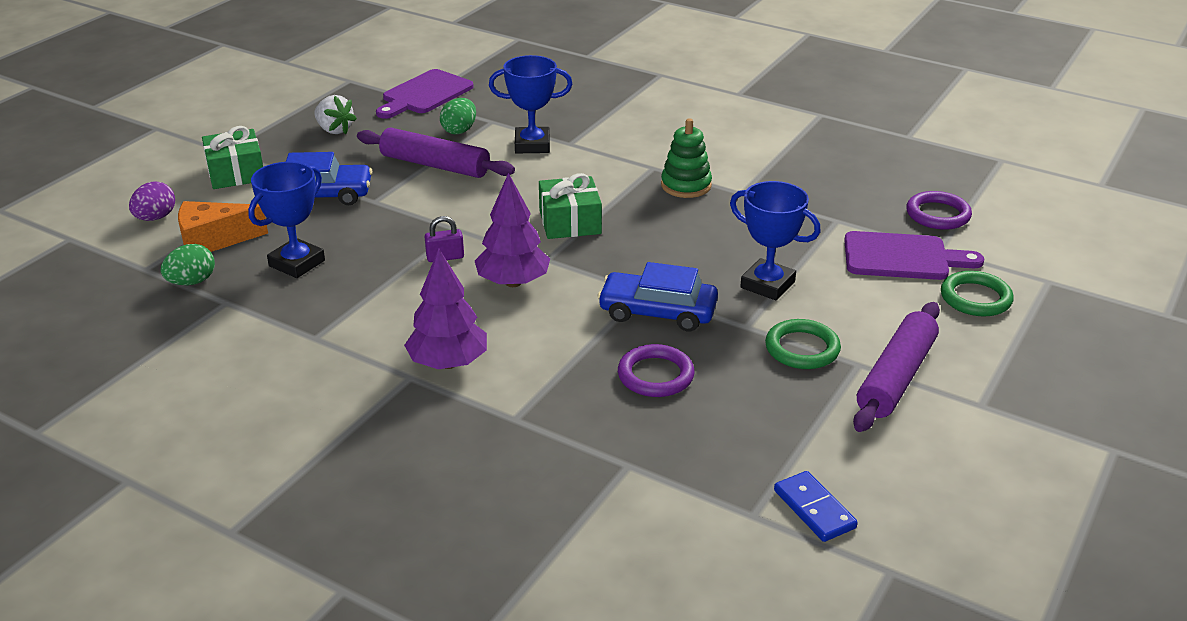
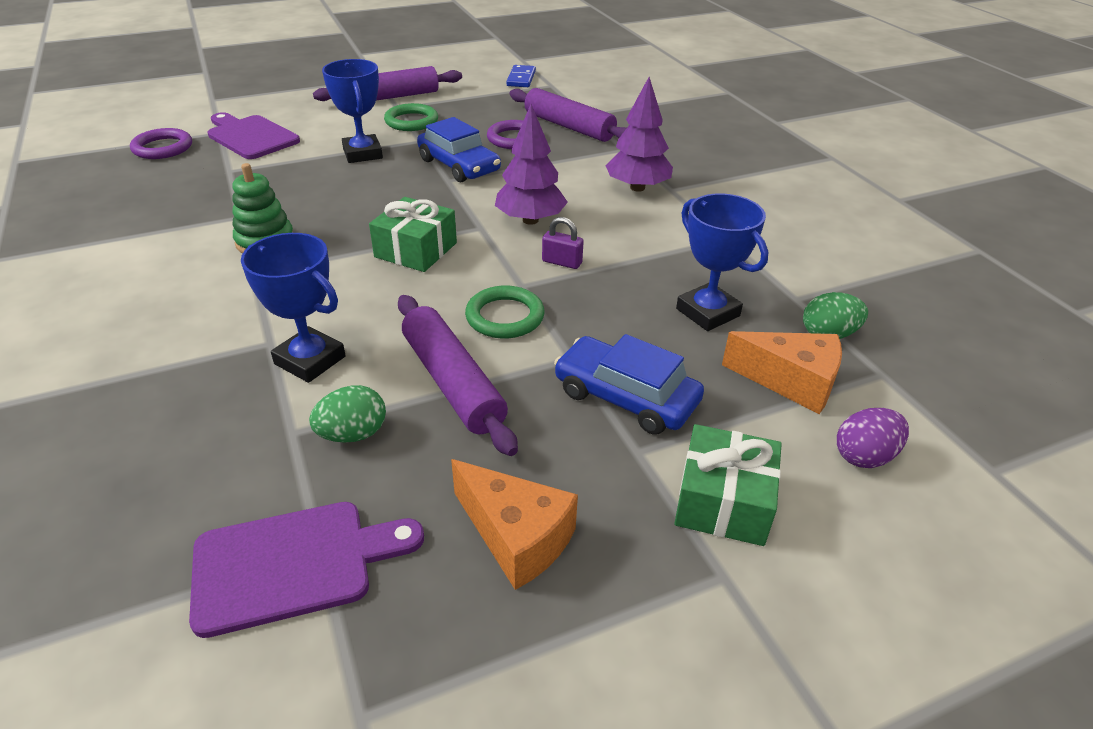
camera: 145 degrees left, 5 degrees up
blue trophy [248,162,325,278] -> blue trophy turned 75 degrees clockwise [676,193,768,331]
white strawberry [314,95,357,134] -> orange cheese [451,459,578,590]
green ring [941,271,1014,317] -> green ring moved to [465,286,545,339]
none -> purple rolling pin [510,88,627,142]

